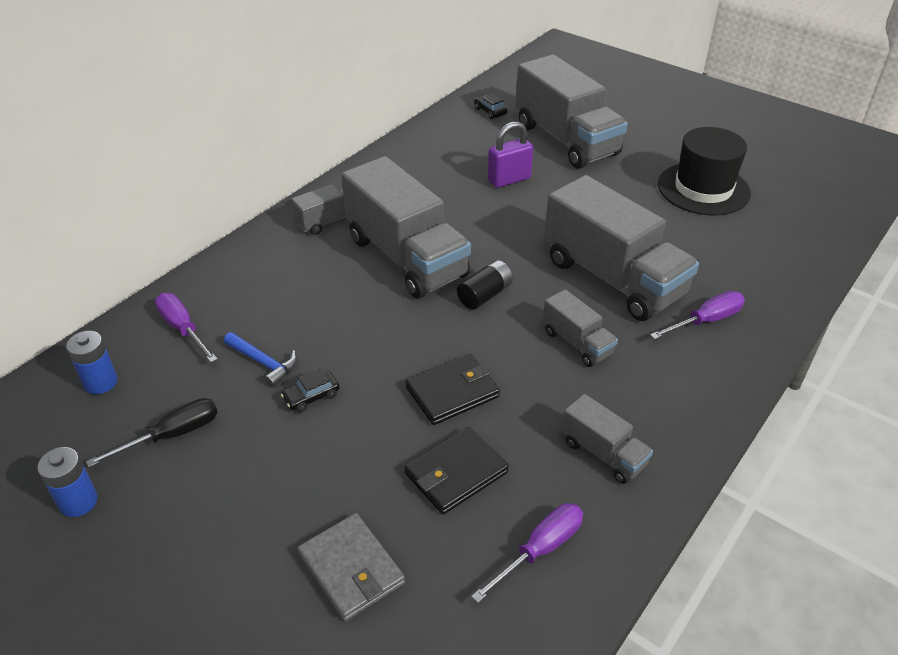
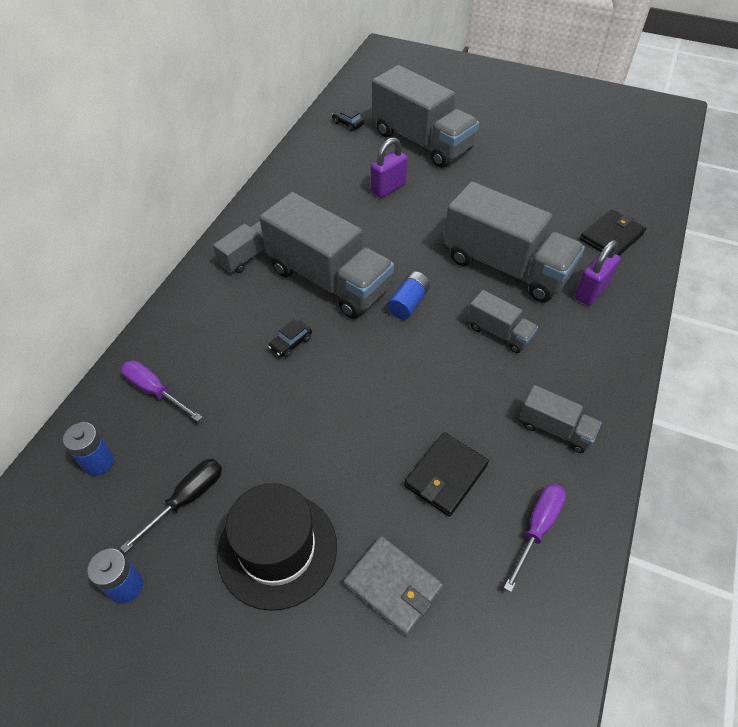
camera: 15 degrees left, 10 degrees up
blue hammer [224,332,297,388] -> none
black car [281,368,340,412] -> black car moved to [268,319,312,358]
black wallet [405,354,500,425] -> black wallet moved to [580,209,646,256]
black battery [457,260,513,310] -> blue battery [387,271,430,320]
purple screwdriver [650,291,745,339] -> purple padlock [575,240,620,305]
black hat [658,127,751,215] -> black hat moved to [217,483,337,611]

